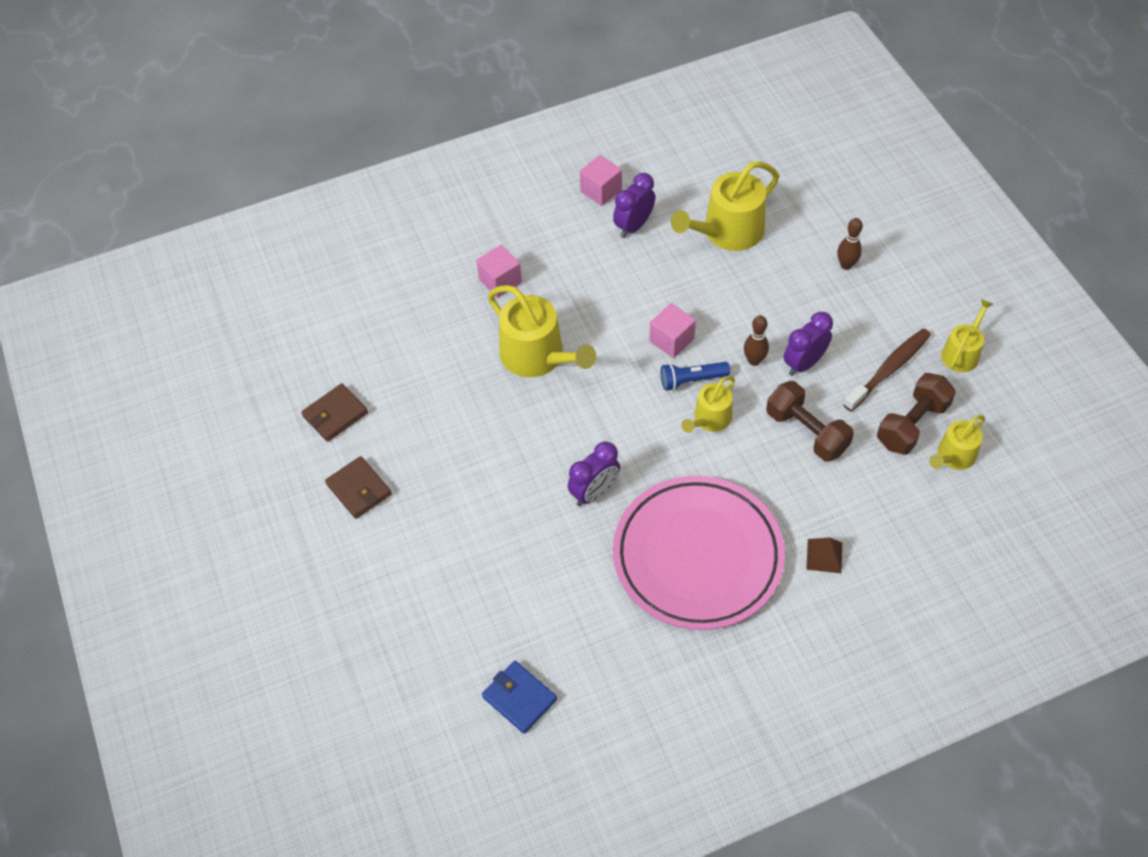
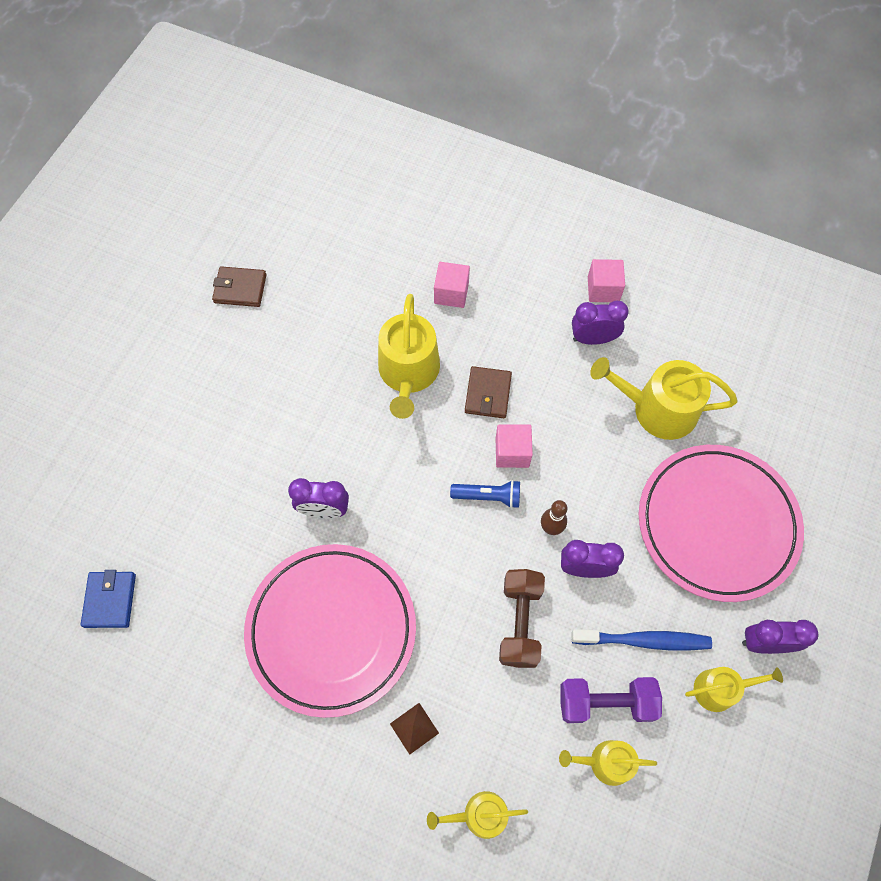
camera: 45 degrees right, 10 degrees up
brown wallet [325,456,392,519] -> brown wallet moved to [465,366,512,418]
blue flashlight [661,362,730,391] -> blue flashlight turned 150 degrees clockwise [450,480,520,508]
yellow watering can [681,376,735,433] -> yellow watering can moved to [427,791,528,839]
brown bowling pin [837,218,863,270] -> pink plate [639,445,804,602]
brown toothbrush [843,328,931,412] -> blue toothbrush [572,629,712,651]
brown dumbbell [877,373,956,455] -> purple dumbbell [560,677,662,723]
none -> purple clock [742,620,818,654]

